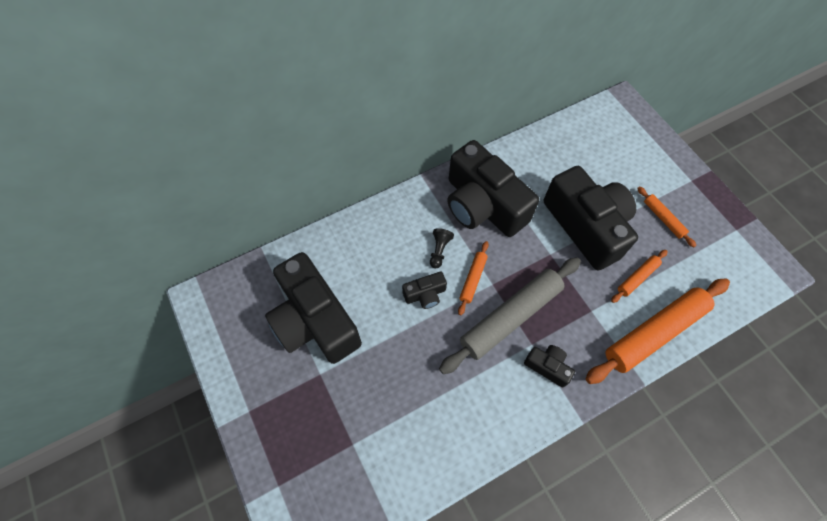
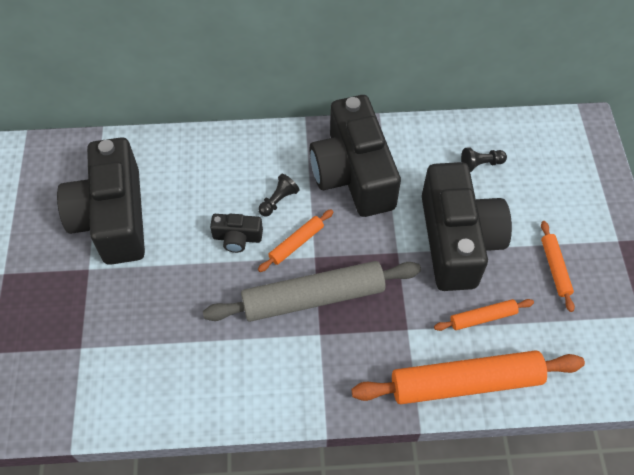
camera: 25 degrees right, 5 degrees down
black camera [524,345,575,388] -> none
none -> black pawn [461,147,507,172]

